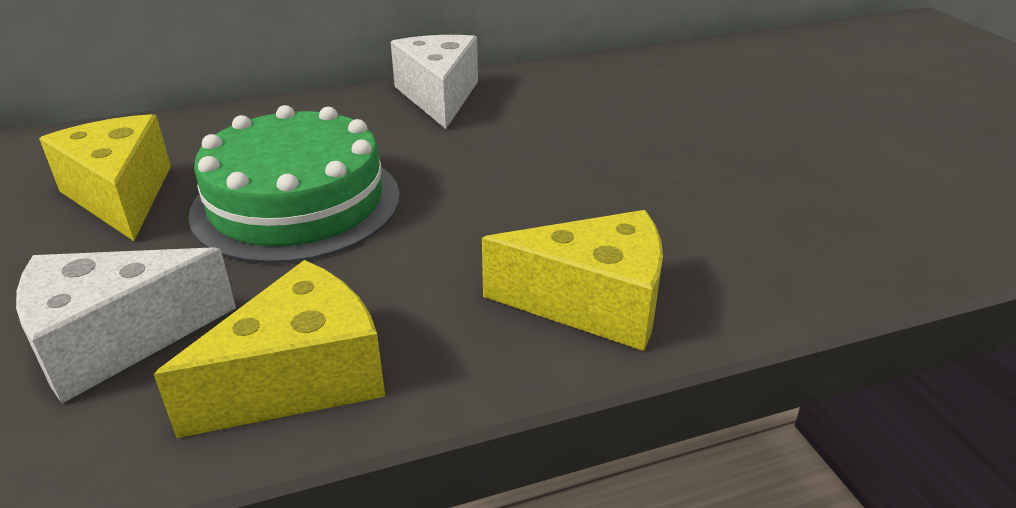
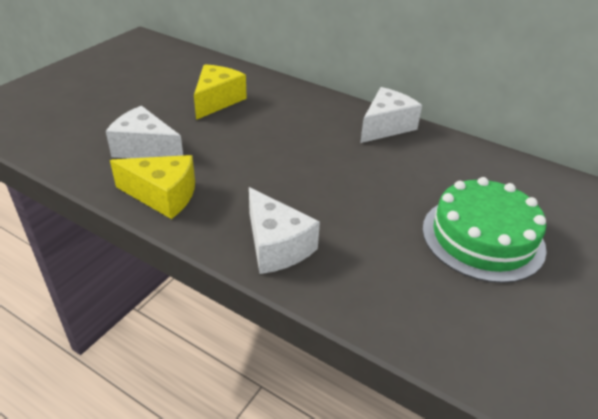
camera: 50 degrees right, 5 degrees up
green cake [188,105,400,264] -> green cake moved to [422,177,547,283]
yellow cheese [482,210,663,351] -> white cheese [249,187,320,274]

